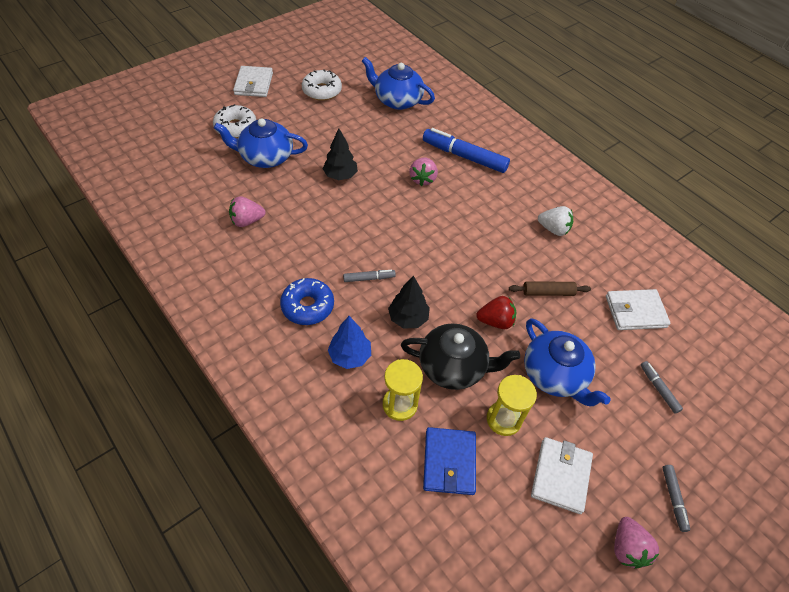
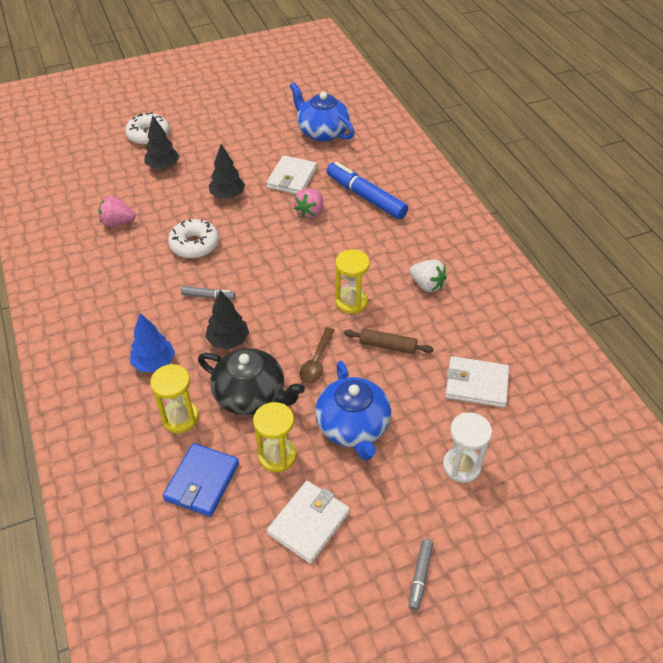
camera: 20 degrees right, 5 degrees down
blue teapot [214,118,308,168] -> black tree [144,115,180,170]
white wallet [233,66,273,97] -> white wallet moved to [266,155,317,194]
blue donut [280,278,334,325] -> none
white donut [302,69,342,101] -> white donut moved to [168,219,219,259]
red strawberry [476,296,516,329] -> brown spoon [299,327,335,384]
pink strawberry [614,517,659,569] -> none
grey marker [641,361,683,414] -> white hourglass [443,413,492,483]
none -> yellow hourglass [335,249,370,314]

